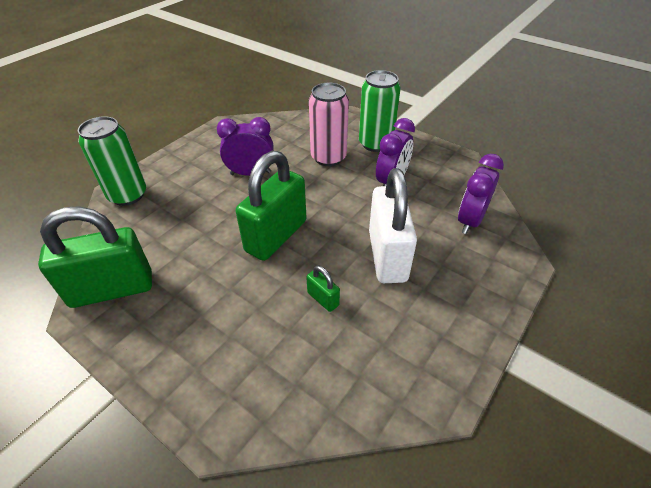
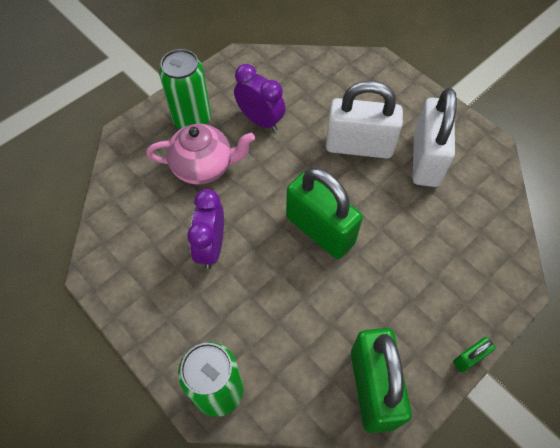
camera: 80 degrees left, 15 degrees up
green padlock [306,265,340,312] -> green padlock moved to [453,337,496,373]
pink can [309,82,349,166] -> pink teapot [146,124,255,185]
purple clock [458,154,504,234] -> none
none -> white padlock [412,88,457,187]

